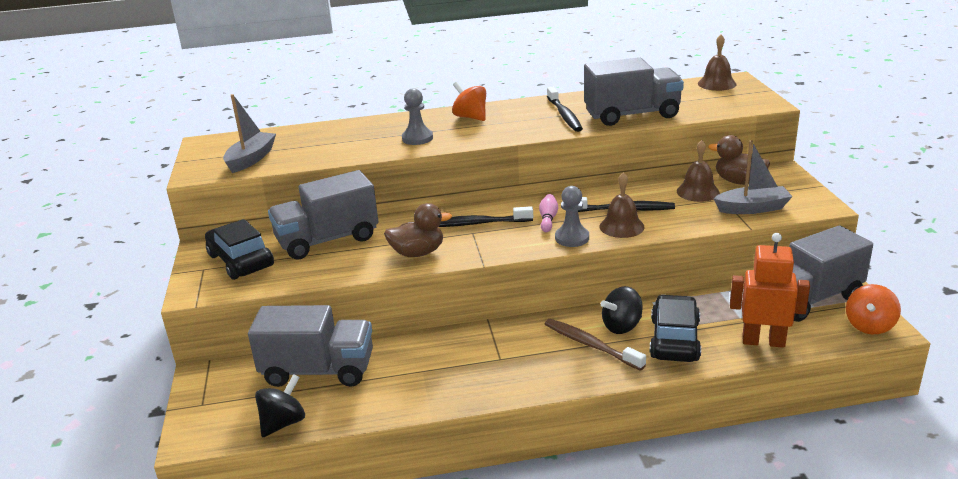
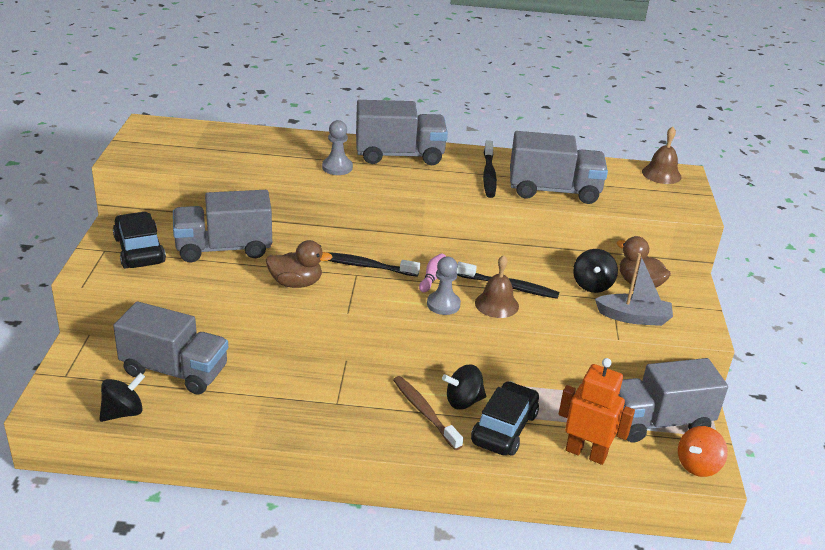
camera: 10 degrees right, 5 degrees up
grey boat [223,94,276,173] -> none
orange spinning top [452,82,486,121] -> grey truck [356,100,448,165]
brown bell [677,140,720,202] -> black spinning top [573,249,618,293]

